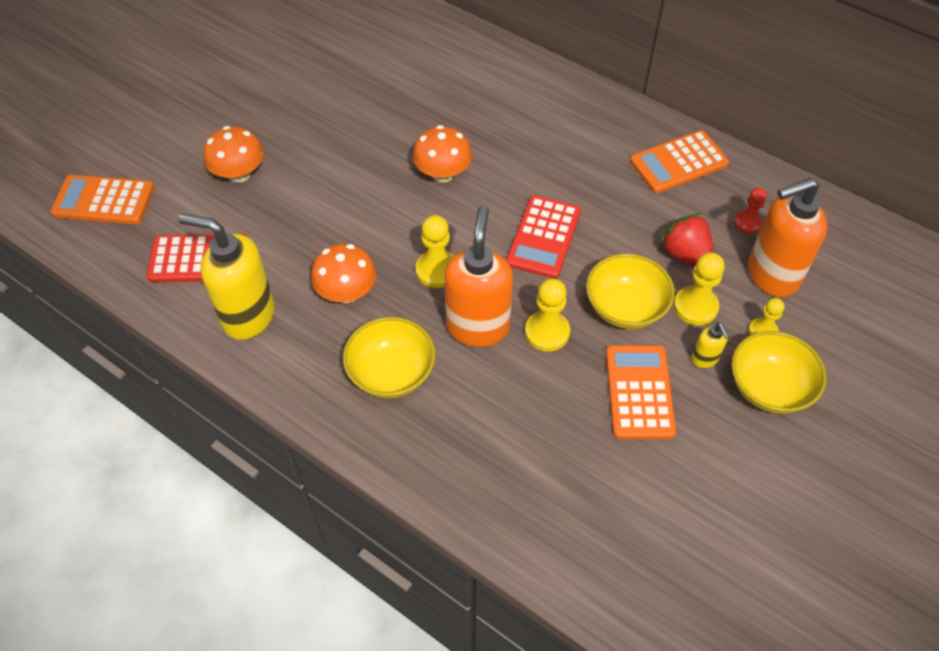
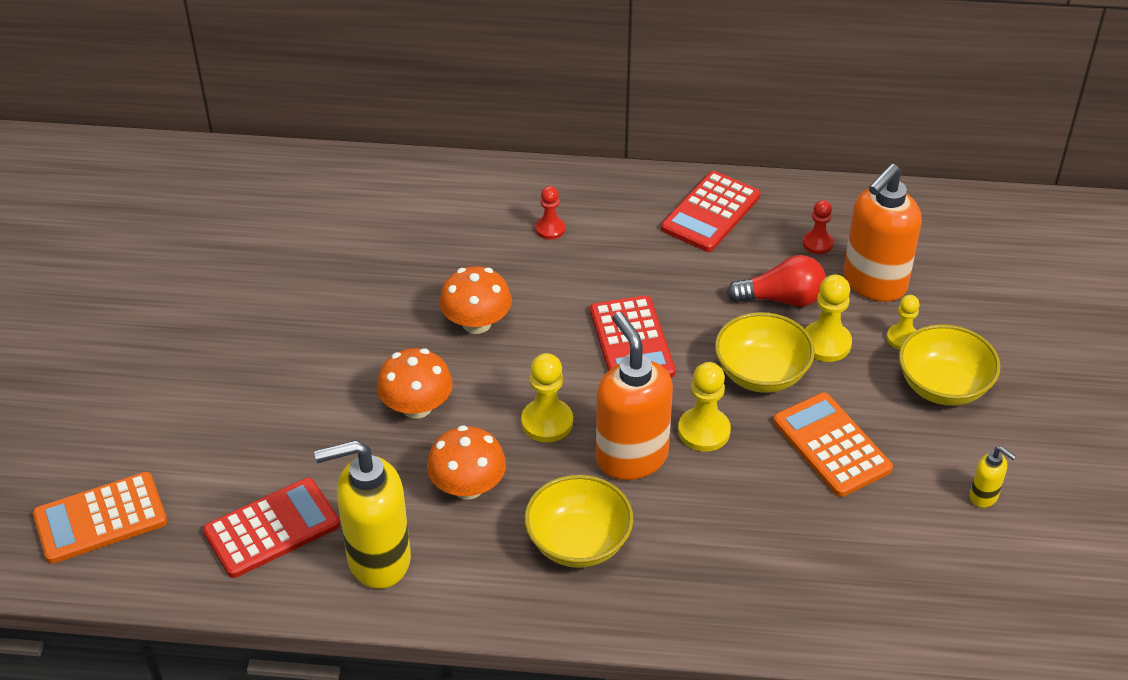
camera: 30 degrees left, 10 degrees down
orange mushroom [203,126,264,183] -> orange mushroom moved to [377,348,453,419]
orange calculator [630,130,729,193] -> red calculator [661,171,760,252]
red strawberry [659,213,714,267] -> red light bulb [727,255,826,307]
yellow soap dispenser [691,322,730,368] -> yellow soap dispenser moved to [970,446,1017,508]
none -> red pawn [535,186,565,240]

